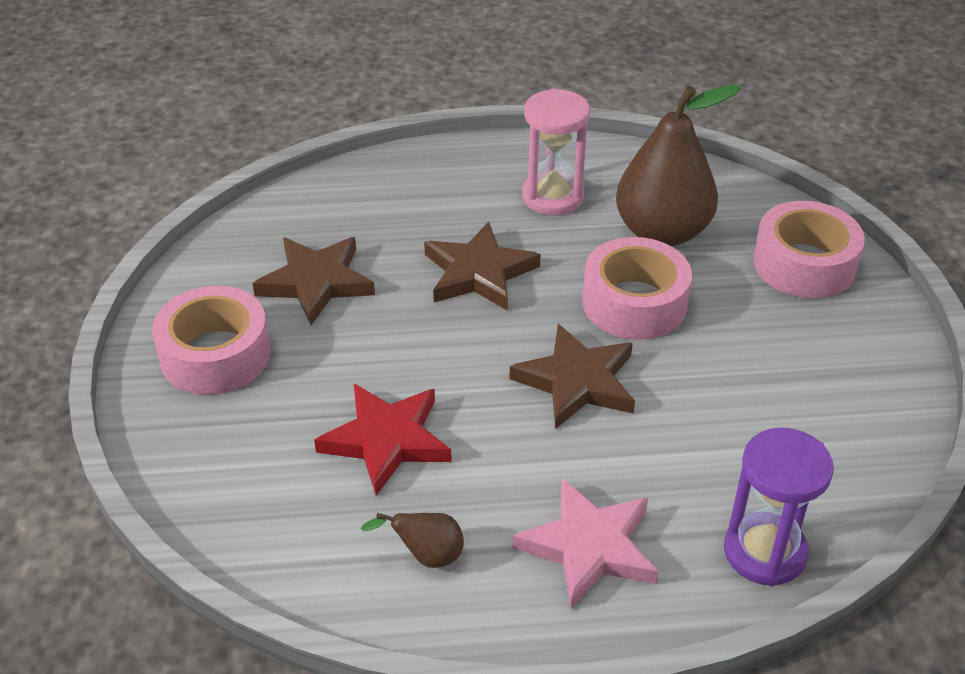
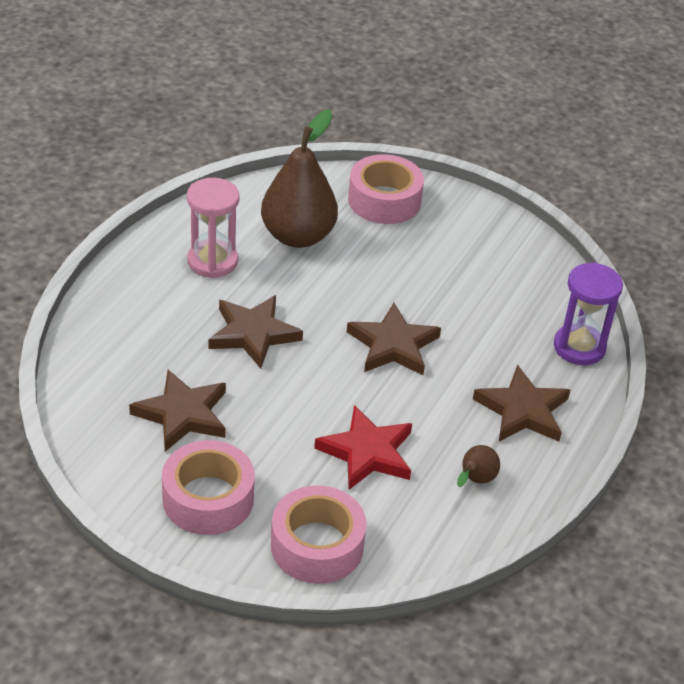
camera: 60 degrees left, 0 degrees up
pink star [513,478,659,609] -> brown star [473,365,570,441]
pink tape [582,237,692,340] -> pink tape moved to [271,485,367,584]

